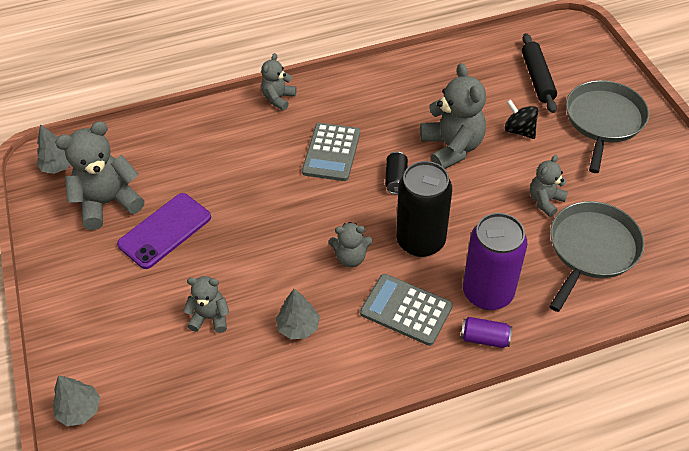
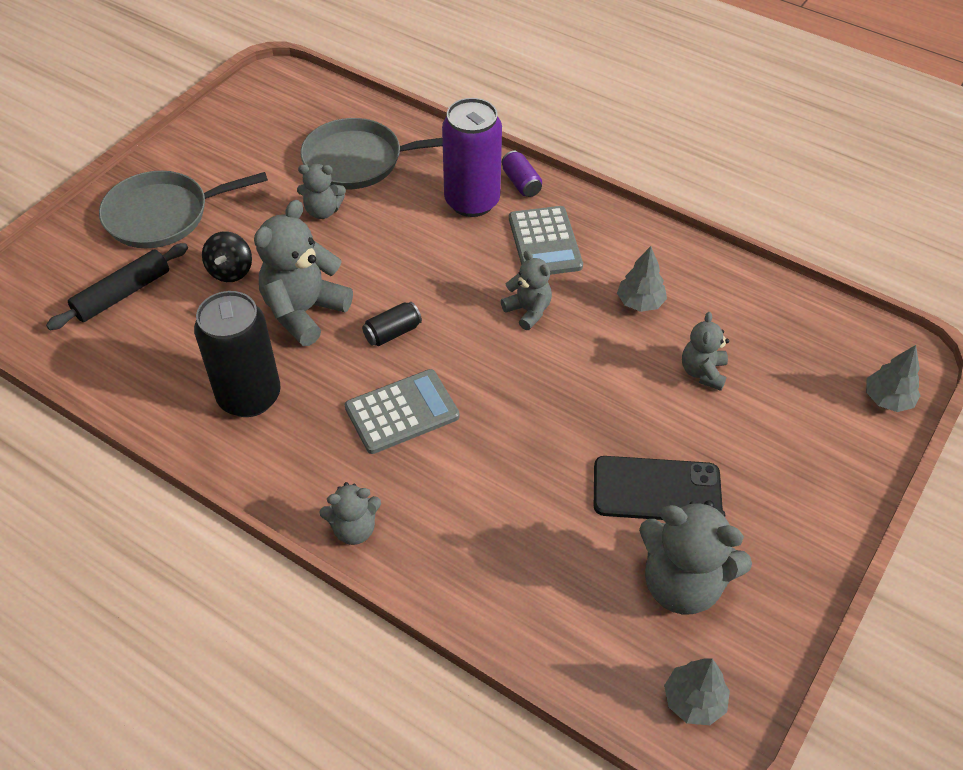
camera: 130 degrees left, 0 degrees up
purple phone [117,193,211,269] -> black phone [594,456,723,520]
grey teddy bear [183,276,229,333] -> grey teddy bear turned 45 degrees clockwise [682,312,729,391]
black can [396,161,452,257] -> black can moved to [194,291,281,417]

